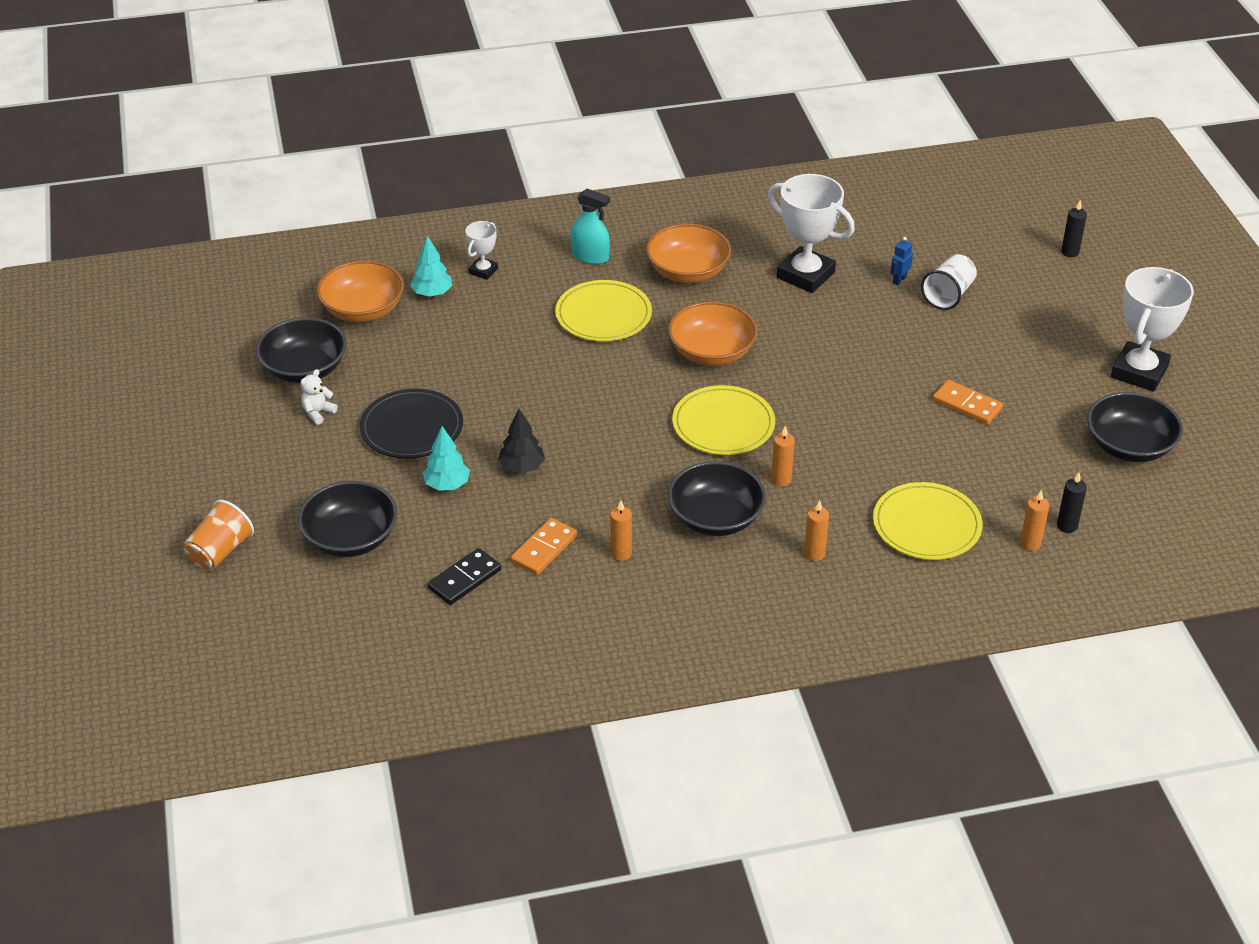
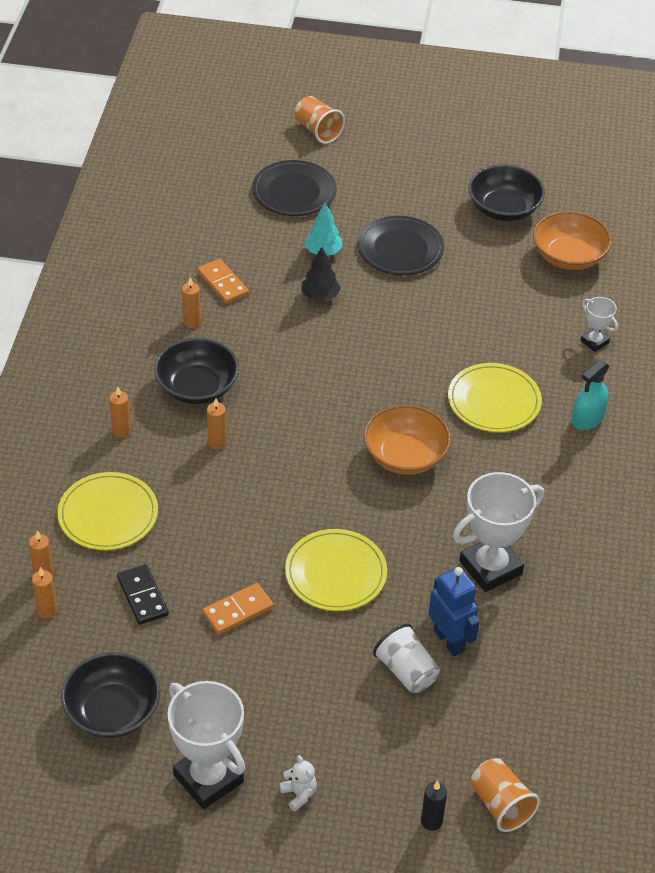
camera: 110 degrees right, 5 degrees up
black bowl [298,481,397,557] -> black plate [252,160,336,216]
white teddy bear [301,369,338,425] -> white teddy bear moved to [279,755,317,812]
turquoise tree [410,236,452,297] -> none
black domino [428,548,501,605] -> black domino moved to [117,564,169,625]
orange bowl [646,223,731,283] -> none
yellow plate [672,385,775,455] -> yellow plate moved to [285,529,387,611]
blue robot [891,237,913,285] -> blue robot [429,567,480,656], size x1.99
black candle [1057,472,1087,533] -> orange candle [32,567,57,618]
none -> orange cup [470,758,540,832]

